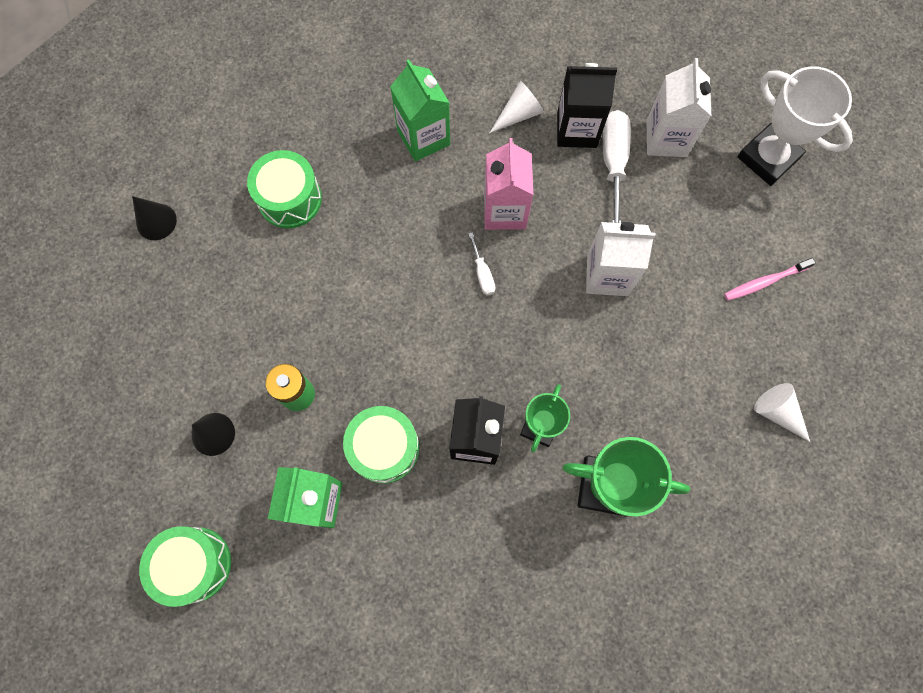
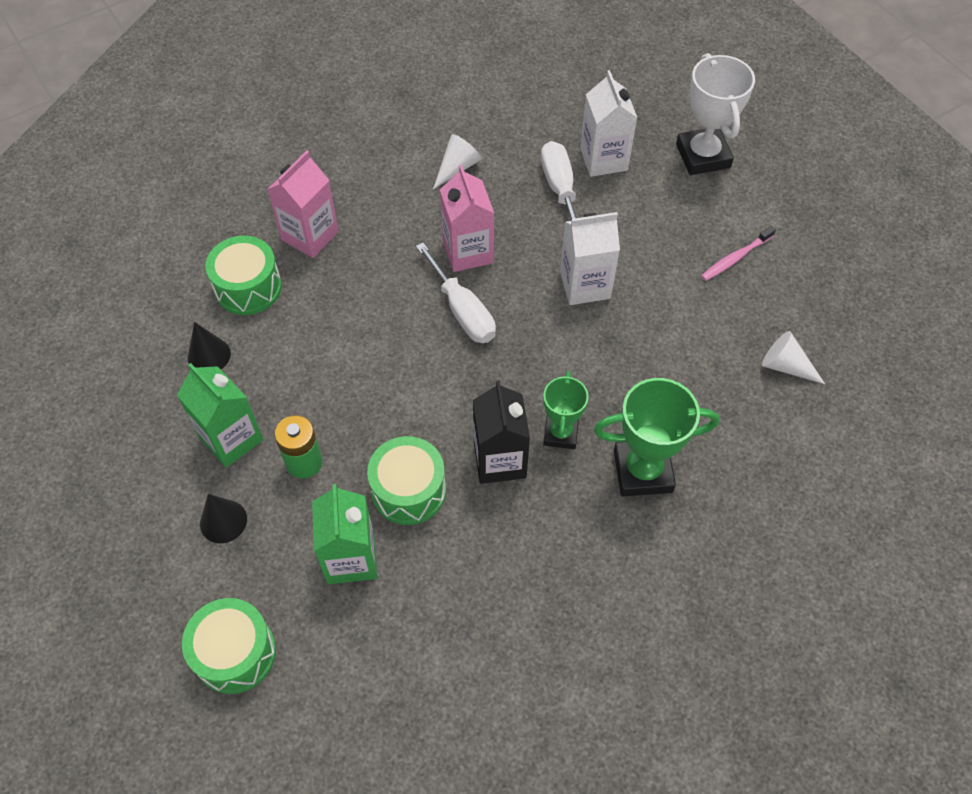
camera: 15 degrees left, 15 degrees down
black cone [132,196,177,240] -> black cone moved to [188,322,231,369]
green carton [390,59,450,161] -> green carton moved to [177,363,263,468]
white screwdriver [468,232,495,296] -> white screwdriver [416,242,496,343], size x1.94
black carton [557,63,617,148] -> none
white trophy [737,66,853,186] -> white trophy turned 45 degrees clockwise [676,53,755,175]
none -> pink carton [267,151,339,258]

